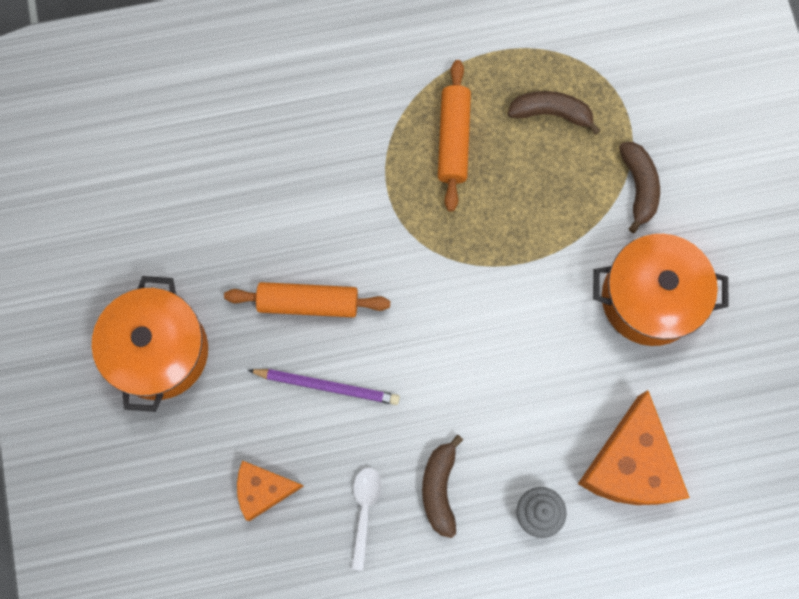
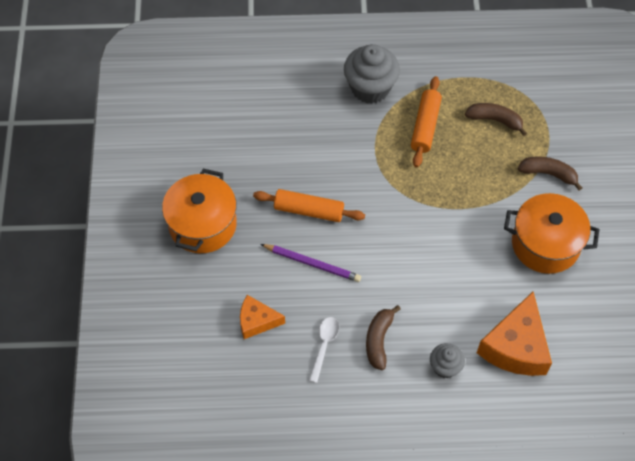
camera: 10 degrees right, 15 degrees down
brown banana [619,142,660,233] -> brown banana turned 75 degrees counterclockwise [518,156,582,190]
none -> grey cupcake [344,44,400,104]

